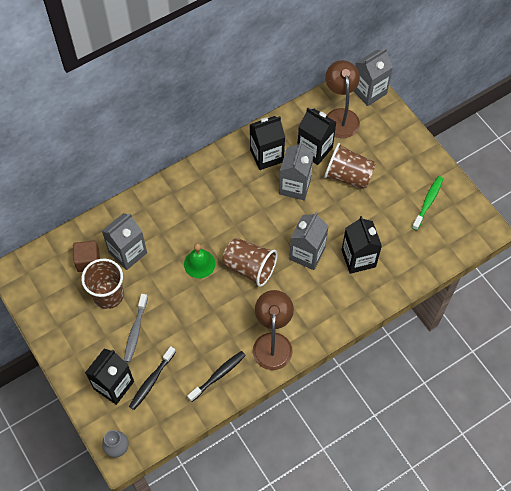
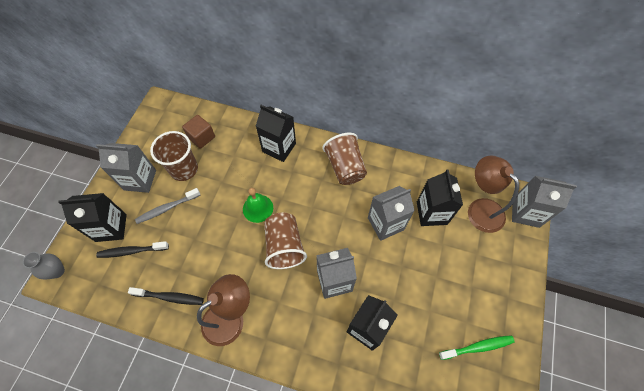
camera: 50 degrees right, 0 degrees up
grey carton [102,213,147,270] -> grey carton moved to [96,143,156,193]
black carton [250,116,285,170] -> black carton moved to [256,105,296,162]
brown cup [324,143,376,189] -> brown cup moved to [322,133,367,185]
brown lamp [325,60,360,138] -> brown lamp turned 75 degrees counterclockwise [468,155,519,233]

